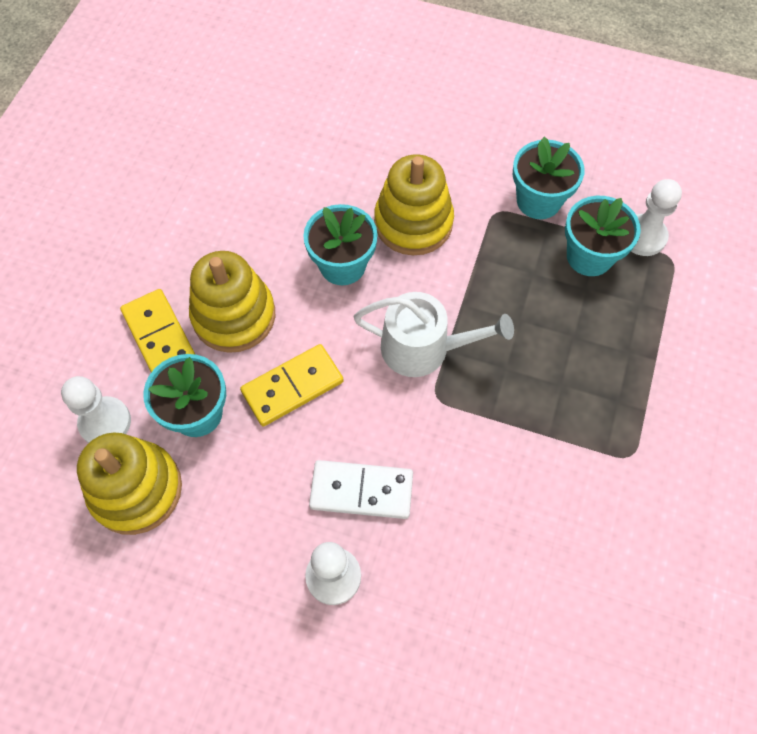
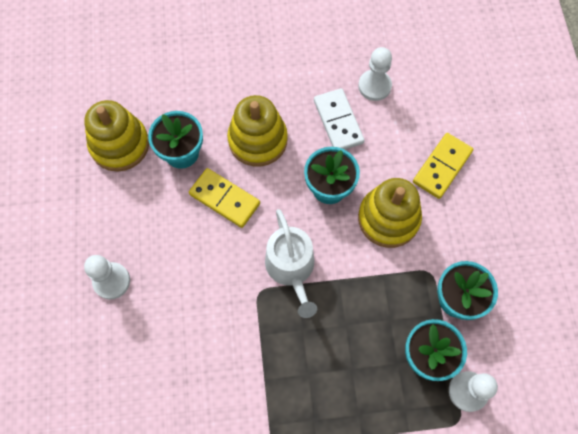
camera: 65 degrees right, 5 degrees up
white pawn [61,376,131,443] -> white pawn moved to [358,47,392,101]
yellow domino [120,289,195,372] -> yellow domino moved to [413,133,473,199]
white domino [309,460,413,519] -> white domino moved to [314,88,365,150]

